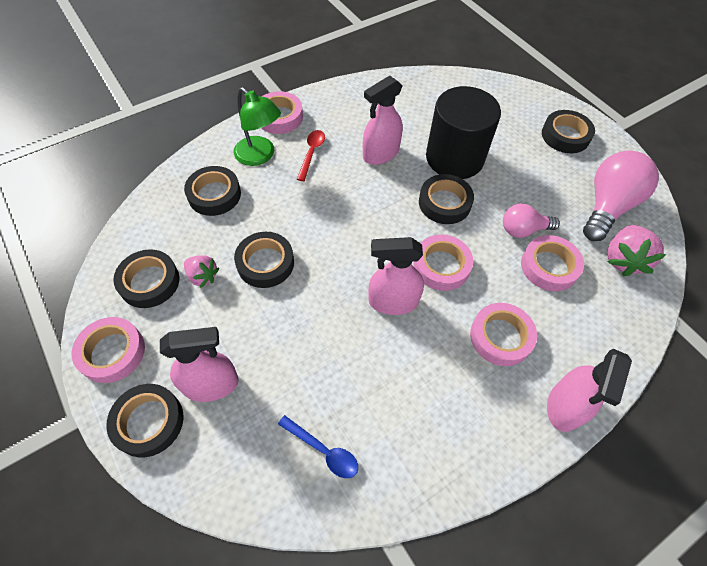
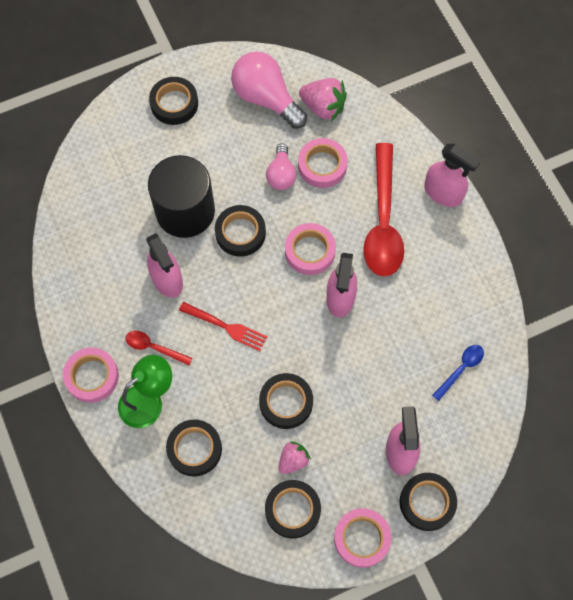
camera: 80 degrees left, 10 degrees up
pink tape [470,303,537,366] -> red spoon [363,143,404,277]
none -> red fork [179,302,267,351]

